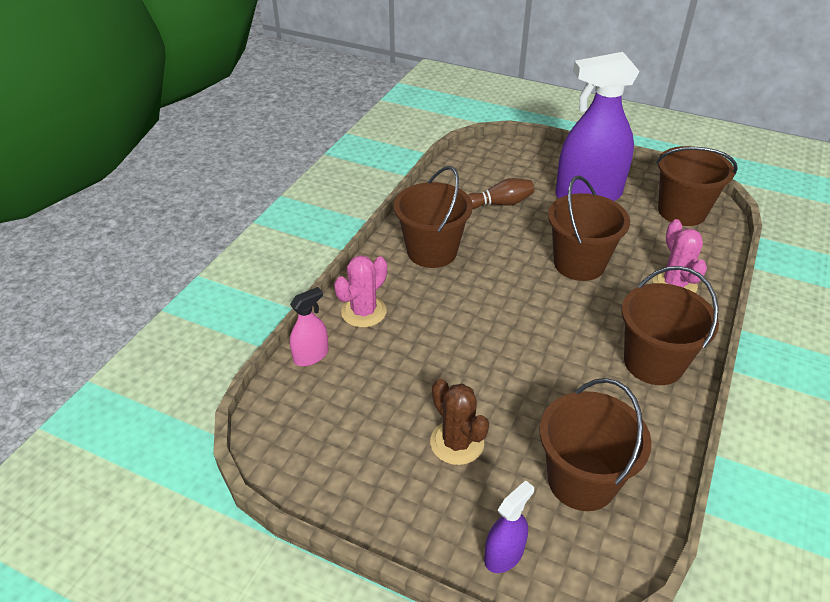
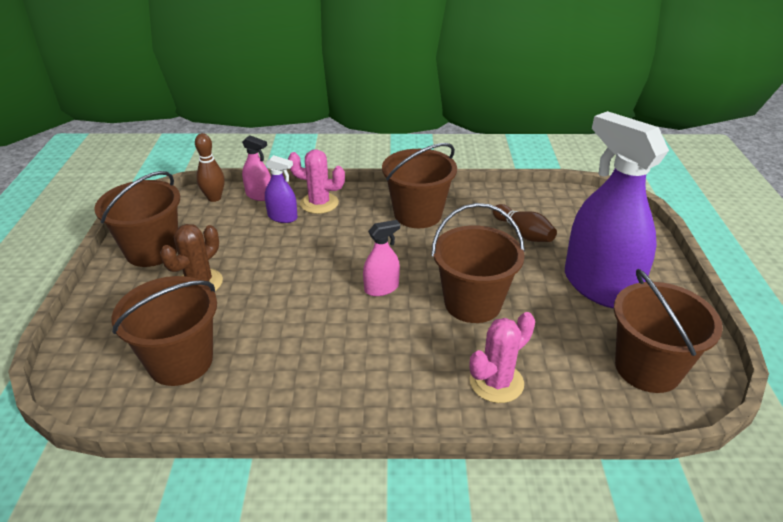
camera: 65 degrees right, 5 degrees down
purple spray bottle [484,480,534,573] -> purple spray bottle moved to [265,155,298,223]
brown bucket [622,266,719,385] -> brown bucket moved to [94,171,180,267]
none -> brown bowling pin [195,133,225,202]
none -> pink spray bottle [363,220,400,296]

